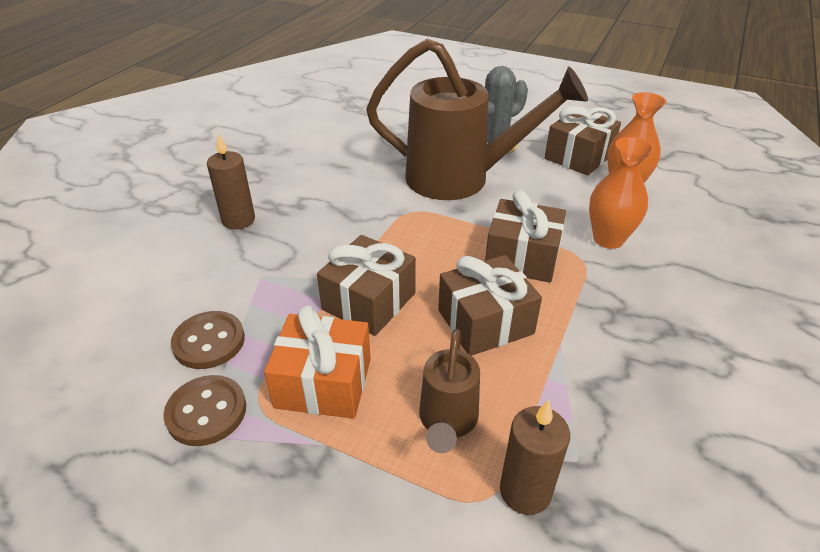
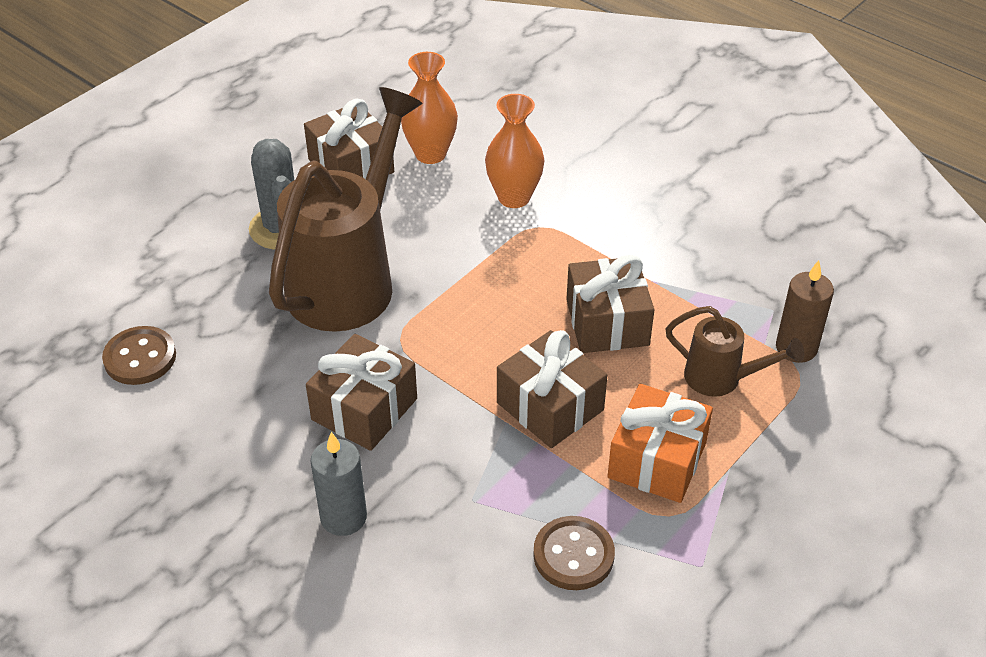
camera: 75 degrees left, 5 degrees up
brown button [163,375,246,446] -> brown button moved to [102,326,176,385]
brown candle [207,133,255,229] -> grey candle [310,432,367,536]
brown gift [485,190,566,283] -> brown gift moved to [306,334,417,451]

